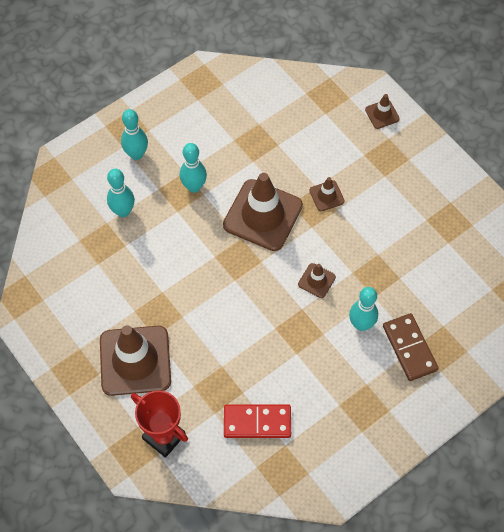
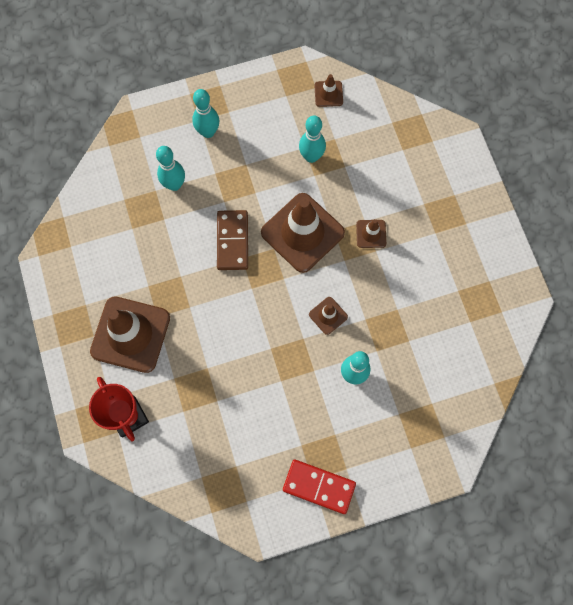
camera: 20 degrees right, 10 degrees up
turquoise bowling pin [180,143,207,193] -> turquoise bowling pin moved to [299,115,326,163]
red domino [224,404,291,438] -> red domino moved to [283,459,356,514]
brown traffic cone [365,94,400,129] -> brown traffic cone moved to [315,74,343,107]
brown domino [383,313,439,381] -> brown domino moved to [217,210,248,270]

